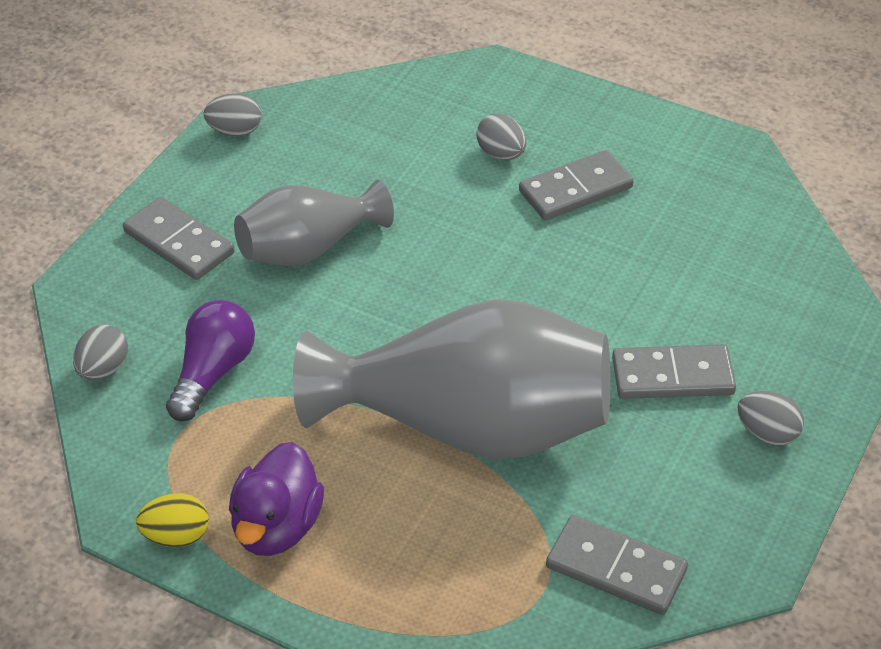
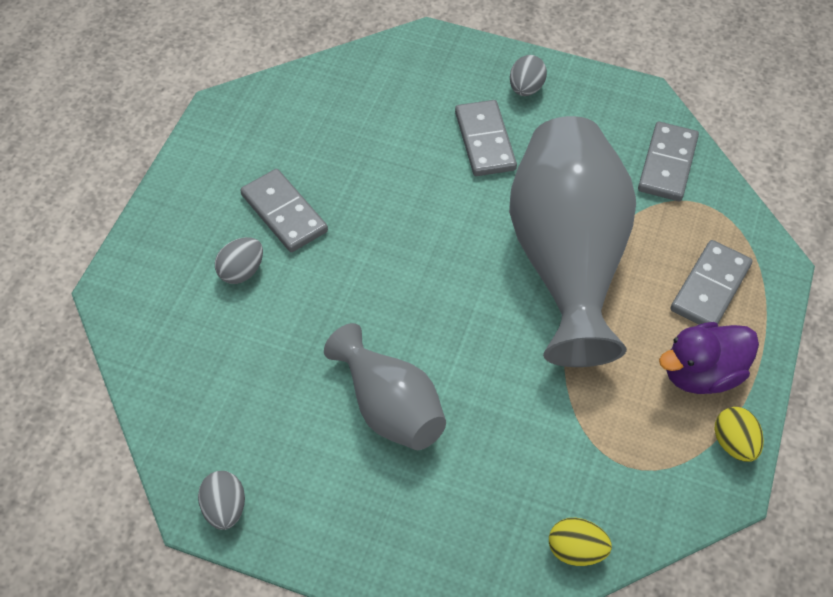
camera: 100 degrees left, 10 degrees up
grey egg [73,324,128,380] -> yellow egg [549,518,612,566]
grey domino [123,197,235,280] -> grey domino moved to [670,240,753,325]
purple light bulb [166,300,255,421] -> none
purple duck [229,442,324,556] -> purple duck turned 150 degrees clockwise [659,322,759,394]

